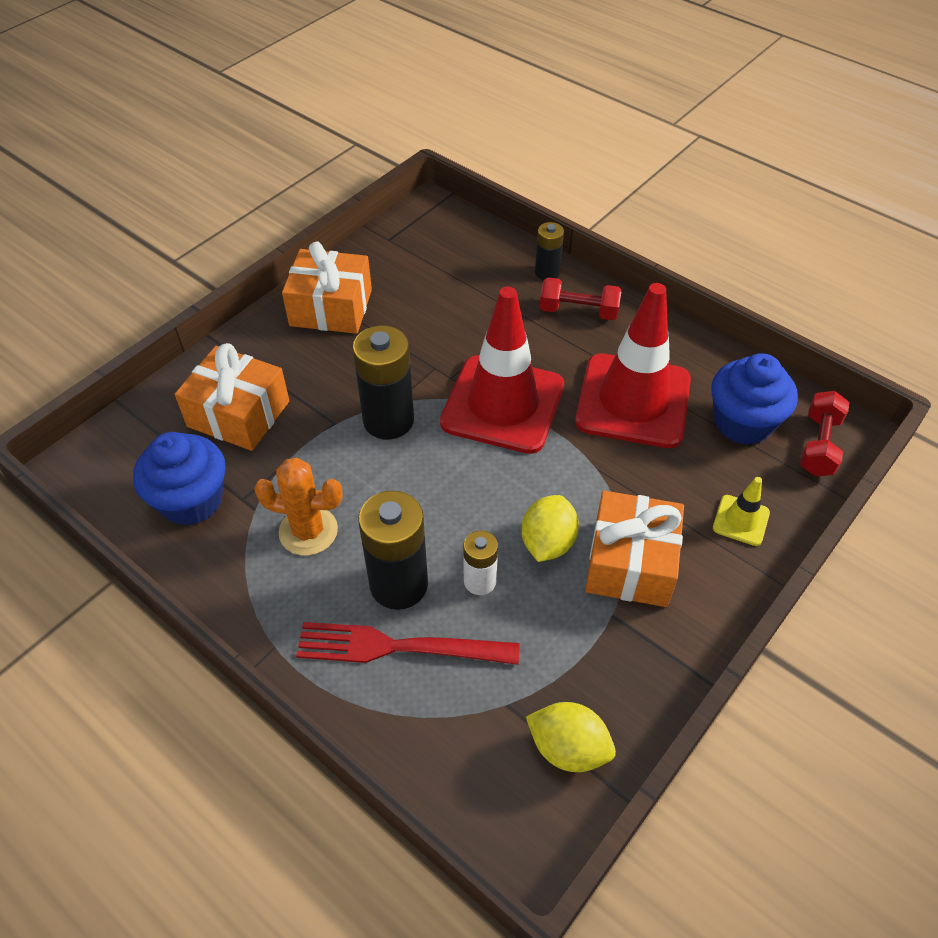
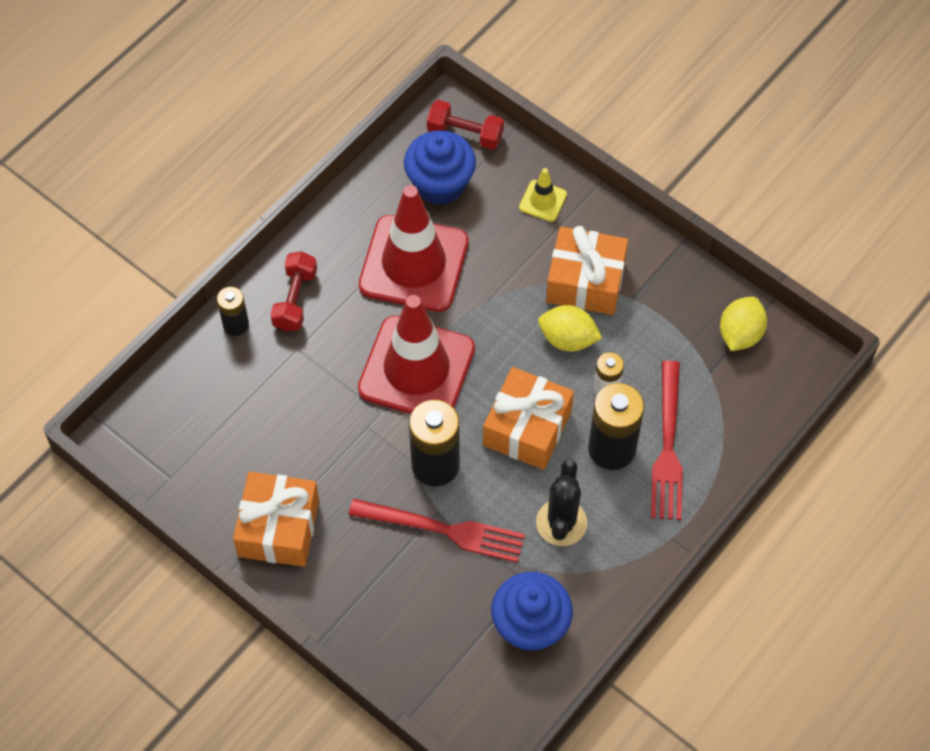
camera: 90 degrees left, 10 degrees up
orange gift [175,343,289,451] -> orange gift moved to [483,367,574,470]
orange cactus [254,458,343,556] -> black cactus [536,459,587,546]
none -> red fork [348,498,525,563]

